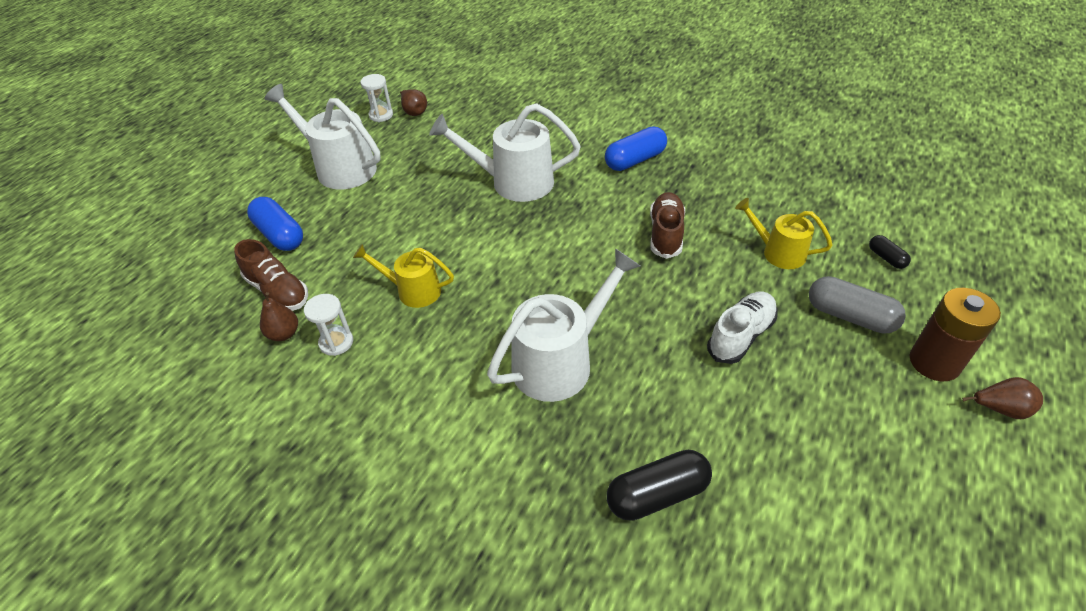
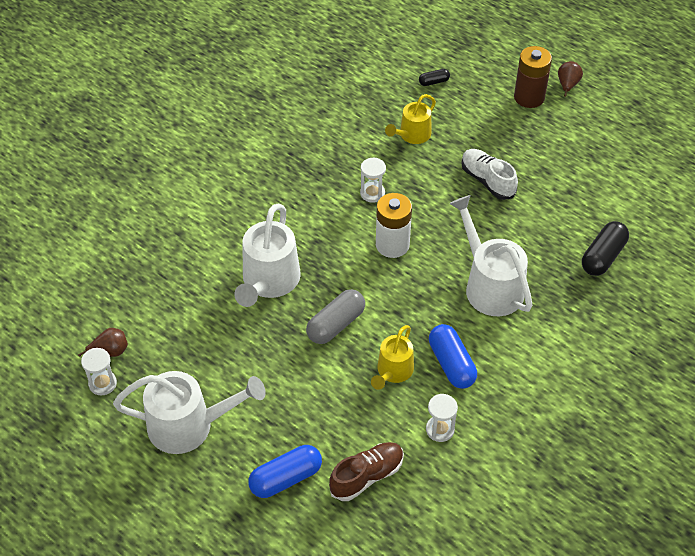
camera: 80 degrees left, 5 degrees up
brown pear [260,292,298,341] -> none
white watering can [264,84,381,189] -> white watering can turned 135 degrees counterclockwise [113,371,266,454]
blue capsule [605,127,667,171] -> blue capsule moved to [429,324,477,389]
black capsule [607,450,712,521] -> black capsule turned 45 degrees clockwise [582,221,629,276]
brown shoe [650,192,685,259] -> white hourglass [360,158,386,203]
grey capsule [809,276,906,334] -> grey capsule moved to [306,289,365,344]
none -> white battery [376,193,412,258]

